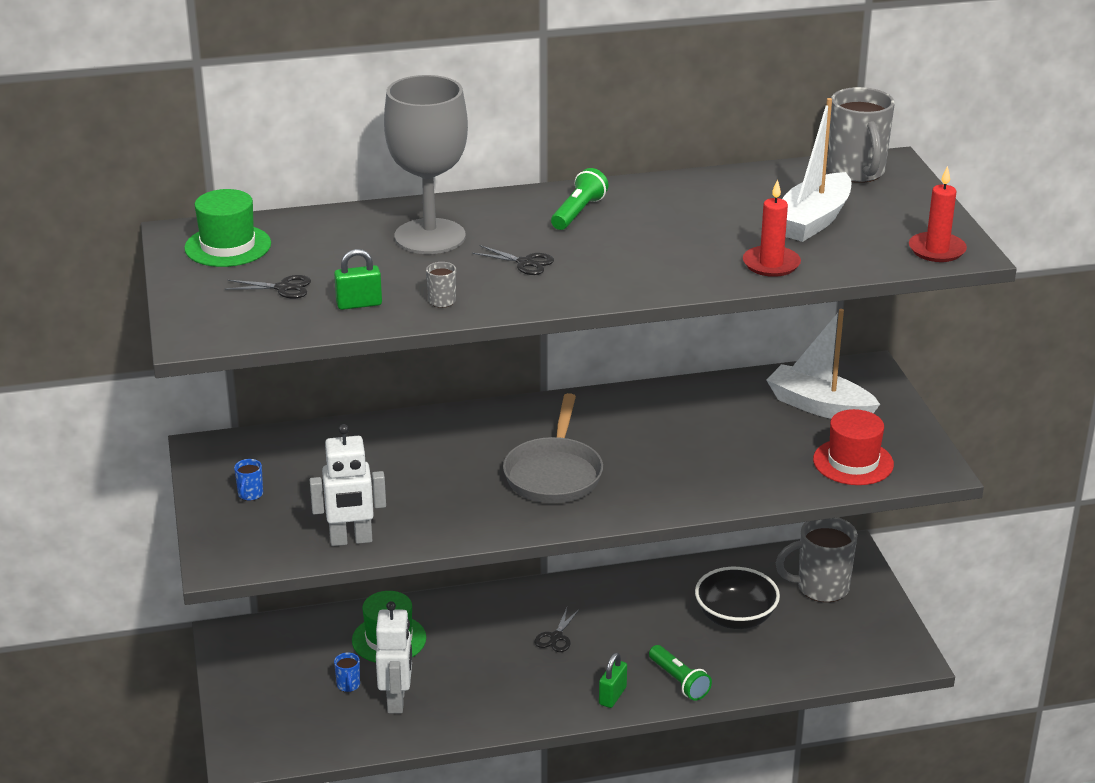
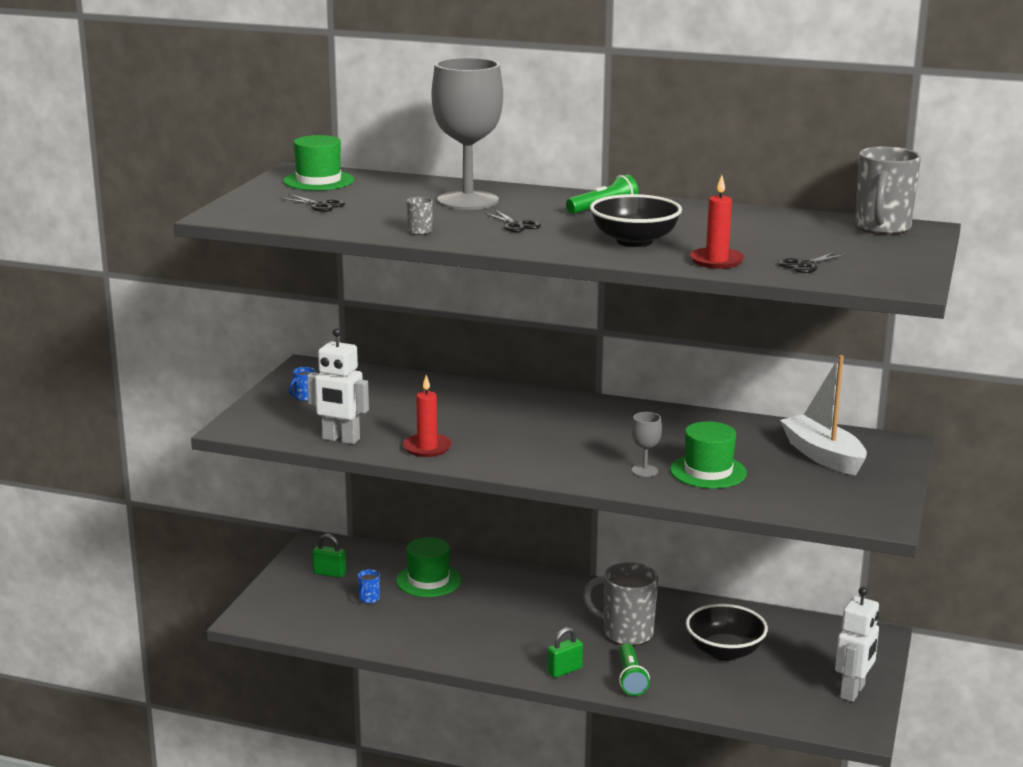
camera: 30 degrees right, 10 degrees down
green padlock [334,249,382,310] -> green padlock moved to [312,534,346,578]
white robot [376,601,412,713] -> white robot moved to [835,587,879,702]
grey pan [503,393,603,503] -> none
black scissors [535,608,579,652] -> black scissors moved to [778,252,847,273]
grey mug [776,518,858,602] -> grey mug moved to [583,562,658,646]
white boat [782,98,851,242] -> none
red hat [813,409,894,485] -> none
red candle [909,166,967,262] -> red candle moved to [403,375,452,457]
none -> black bowl [590,194,682,247]
none -> grey goblet [631,412,662,477]
none -> green hat [670,421,747,488]

